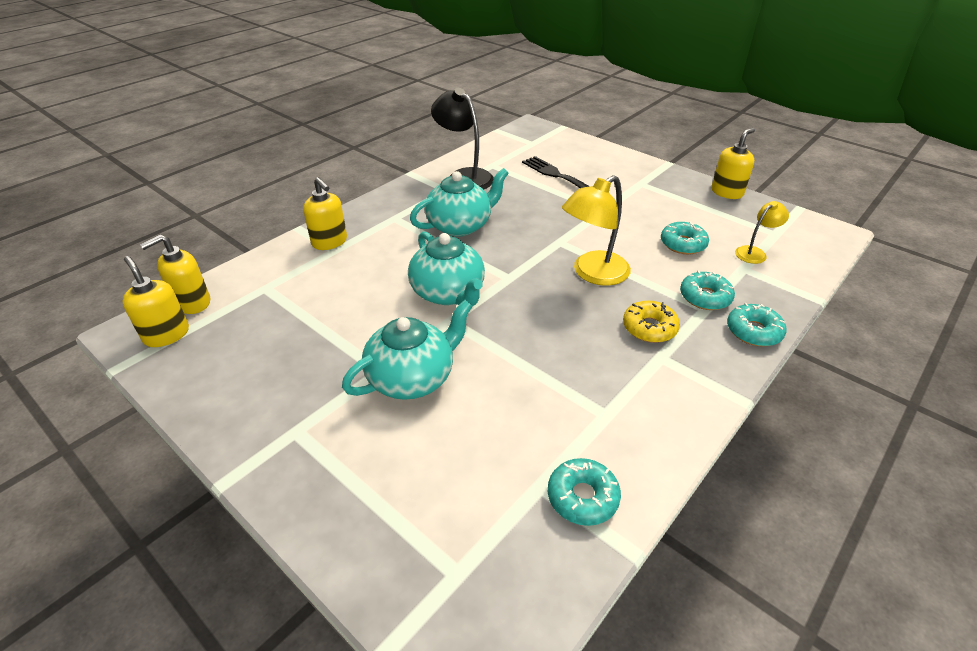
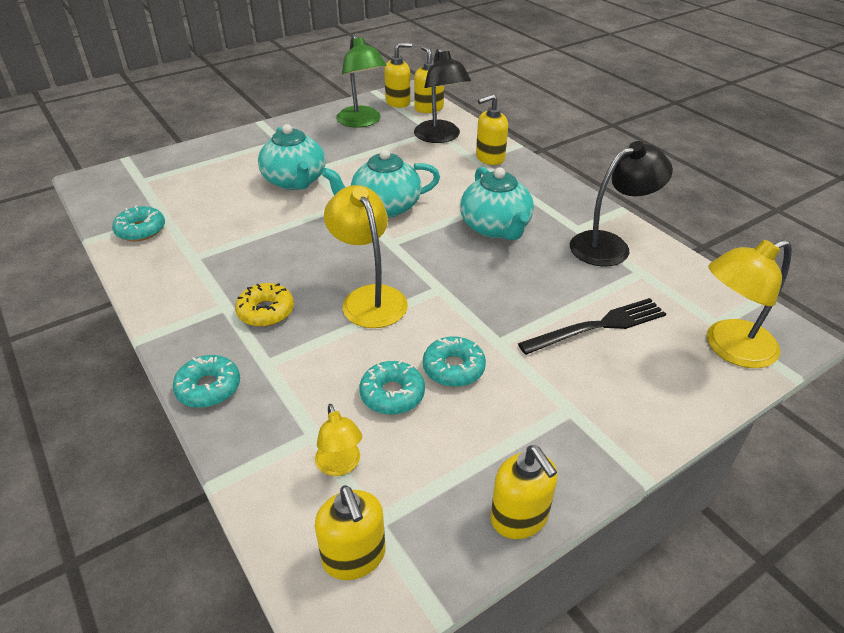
camera: 105 degrees right, 0 degrees up
turquoise donut [680,270,735,310] -> turquoise donut moved to [423,336,486,387]
none -> yellow soap dispenser [315,485,385,580]
none -> green lamp [336,35,386,128]
none -> black lamp [414,47,471,143]
none -> yellow lamp [707,239,792,368]

